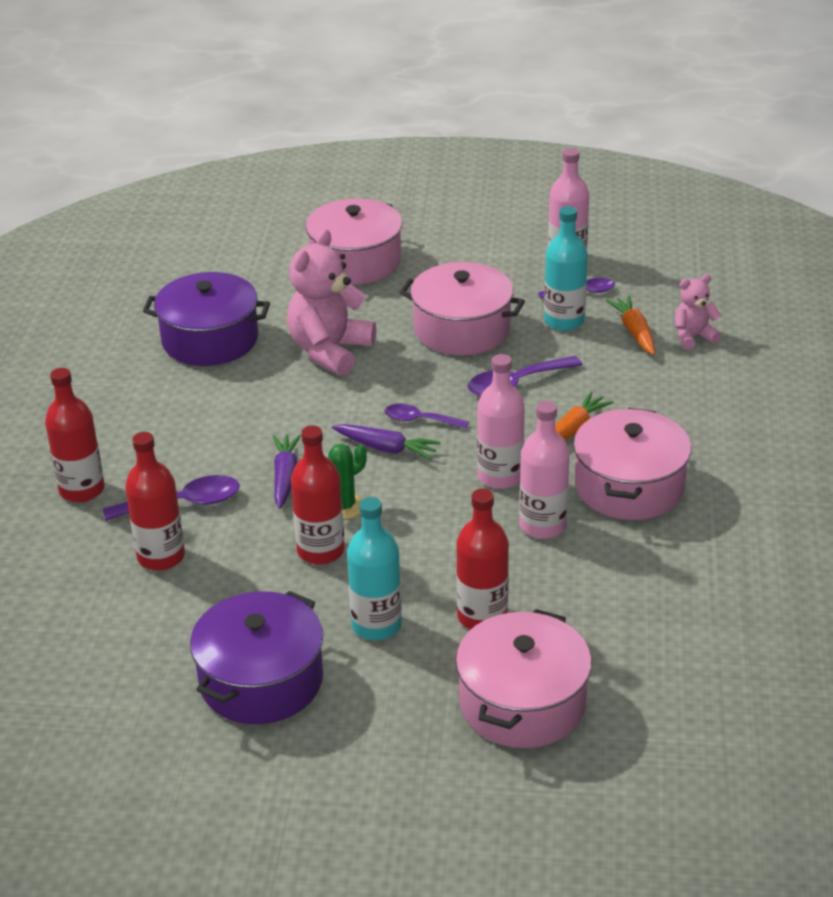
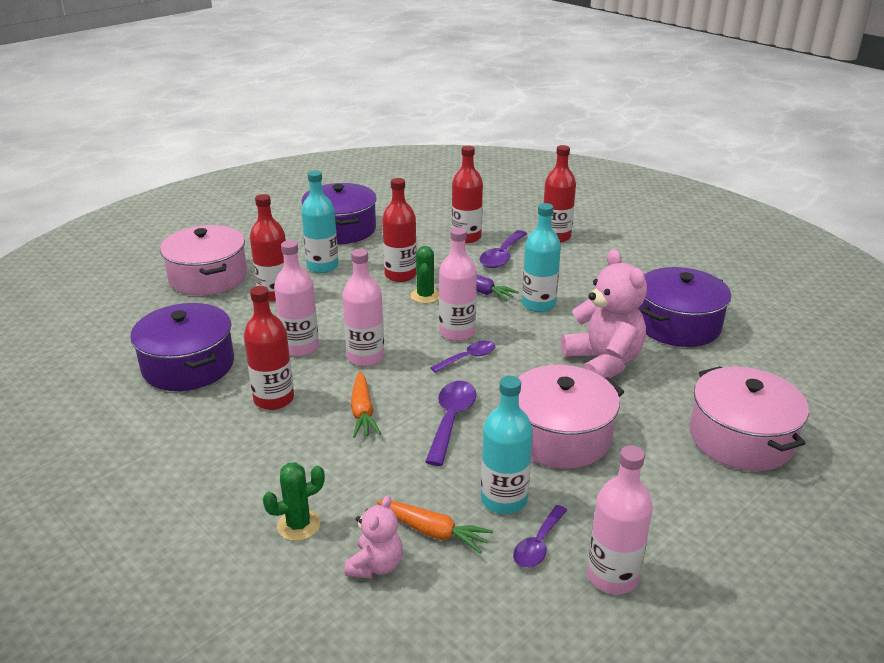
camera: 130 degrees right, 5 degrees down
purple carrot [332,424,440,460] -> pink bottle [439,227,477,341]
pink pot [573,408,691,520] -> red bottle [244,286,294,410]
none -> purple pot [131,303,234,391]
none -> green cactus [263,462,325,541]
none -> turquoise bottle [522,203,561,312]

